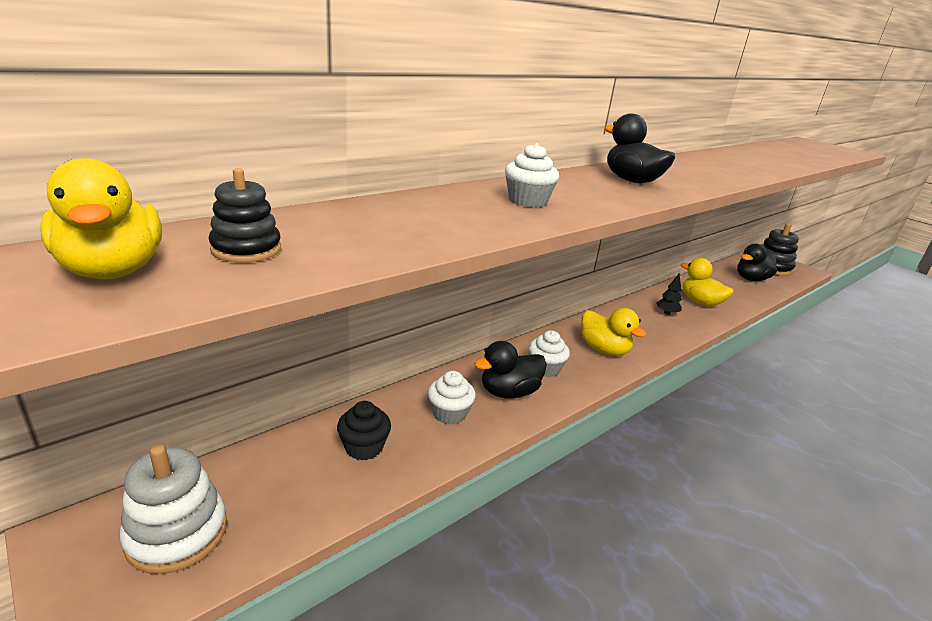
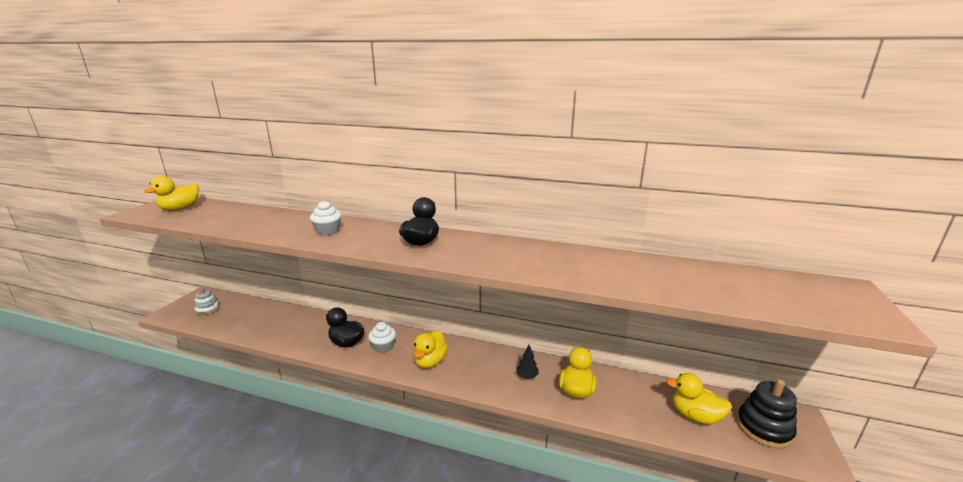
camera: 60 degrees right, 5 degrees down
white stacking toy [120,445,227,574] -> white stacking toy [194,287,219,315], size x0.61
black stacking toy [208,168,281,263] -> none
black cupcake [337,401,391,460] -> none
white cupcake [428,371,476,425] -> none
black duck [737,243,777,281] -> yellow duck [666,373,732,424]

